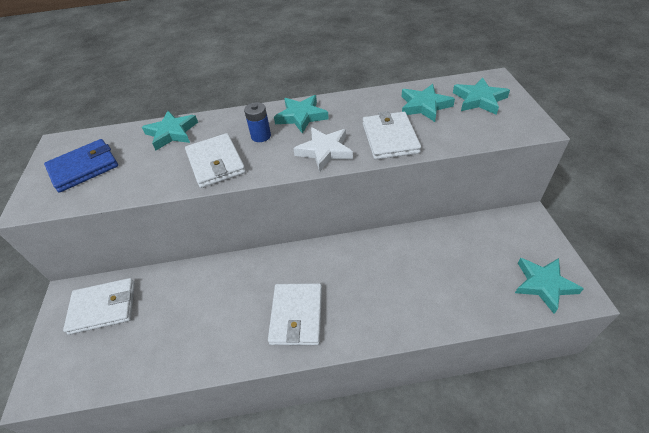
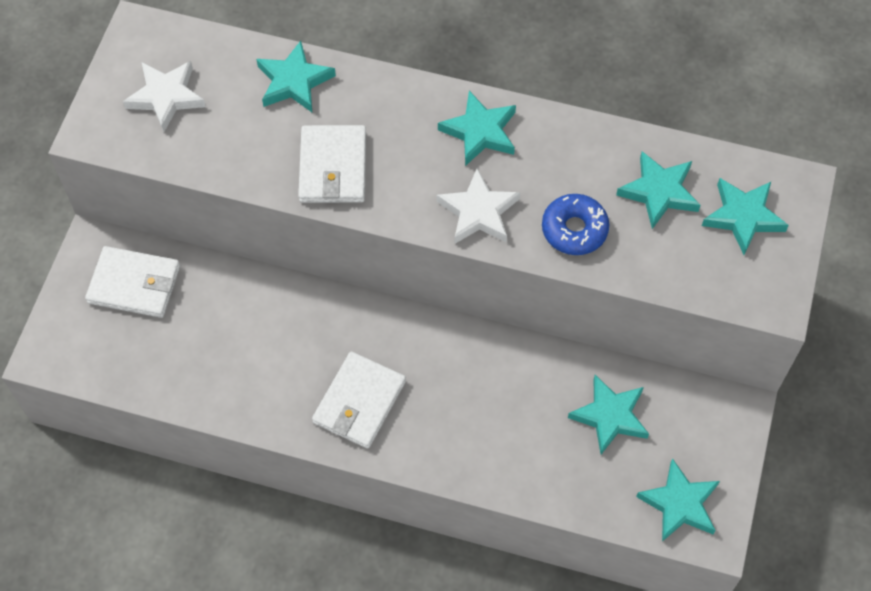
camera: 20 degrees right, 15 degrees up
blue wallet [44,139,118,193] -> white star [123,61,206,132]
blue battery [244,102,271,142] -> none
white wallet [363,111,421,160] -> blue donut [542,194,610,255]
none -> turquoise star [568,375,649,454]

